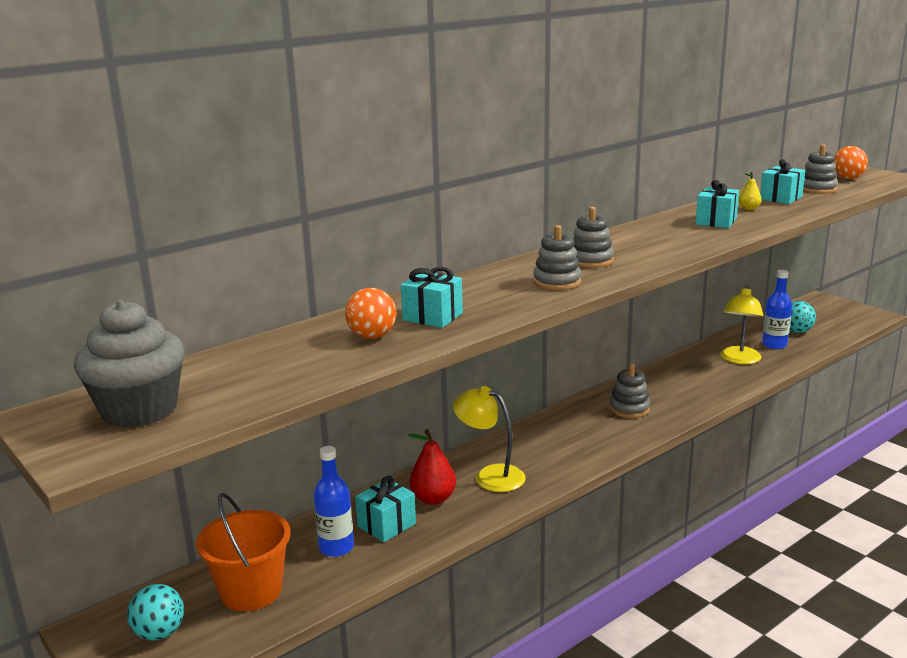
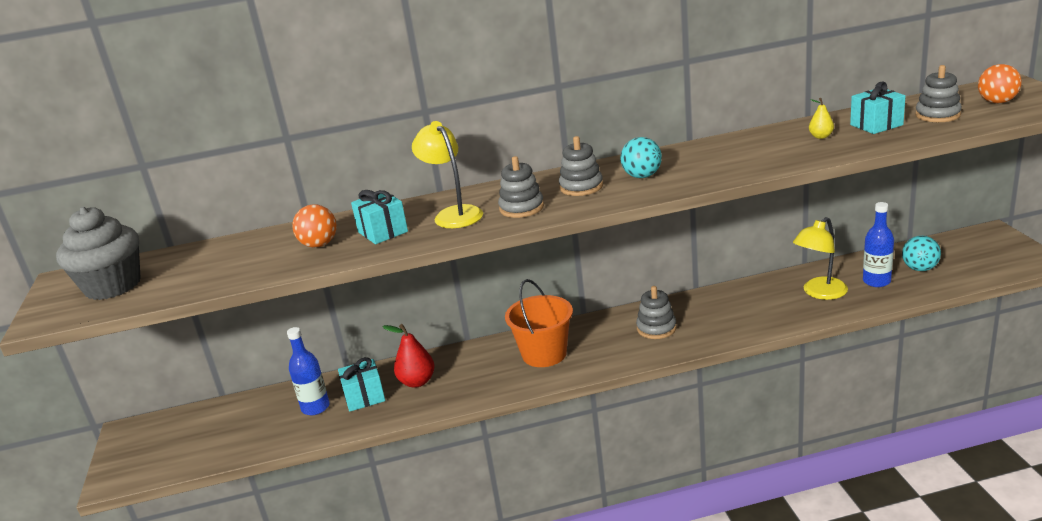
camera: 30 degrees right, 5 degrees up
turquoise ball [127,584,184,640] -> turquoise ball moved to [620,137,662,178]
orange bucket [196,493,291,611] -> orange bucket moved to [505,279,573,367]
yellow lamp [453,386,526,492] -> yellow lamp moved to [412,121,483,228]
turquoise gift [696,180,739,228] -> none

